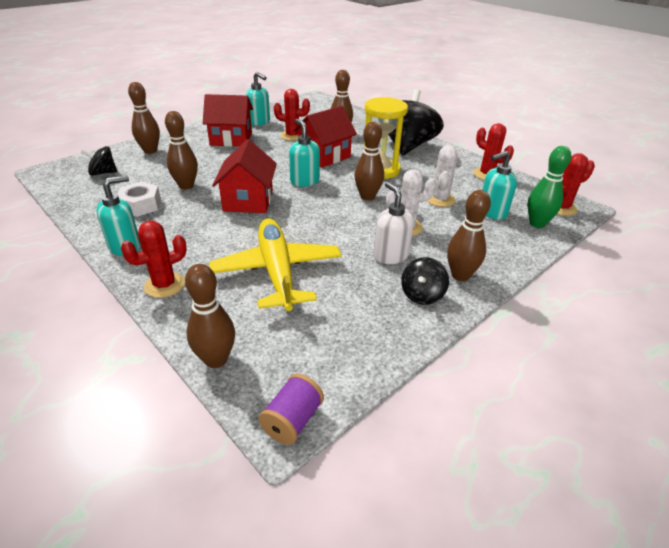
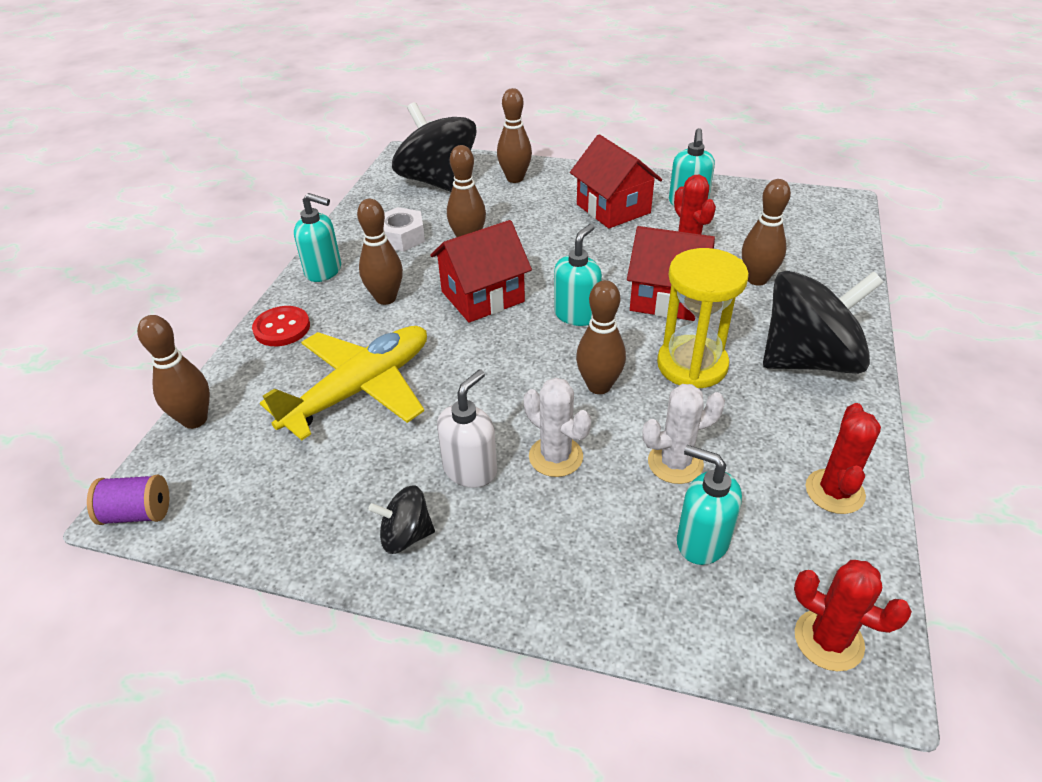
camera: 60 degrees right, 5 degrees up
black spinning top [81,146,117,176] -> black spinning top [392,102,476,192], size x2.18
red cactus [121,221,187,298] -> red button [252,306,310,346]
brown bowling pin [447,190,491,281] -> brown bowling pin moved to [357,199,403,305]
green bowling pin [528,146,571,228] -> none

